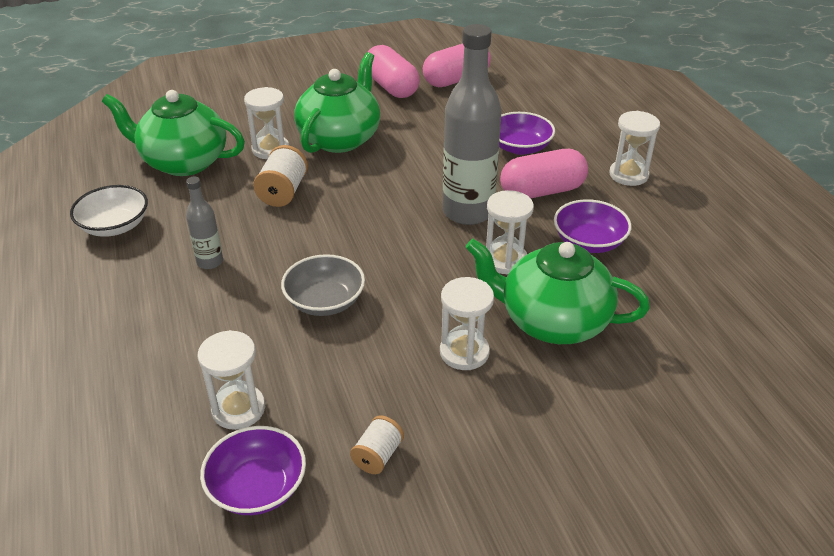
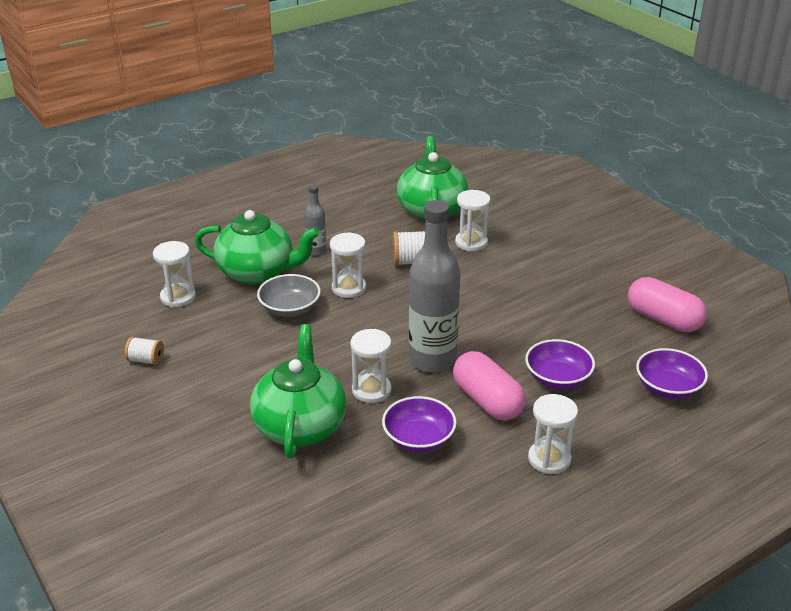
camera: 75 degrees right, 5 degrees down
white bowl [70,185,148,237] -> none
purple bowl [200,426,306,515] -> purple bowl moved to [636,348,708,399]
green teapot [294,52,380,153] -> green teapot moved to [195,210,320,285]
pink capsule [368,45,420,98] -> none
white hourglass [440,277,494,370] -> white hourglass moved to [330,232,366,298]

